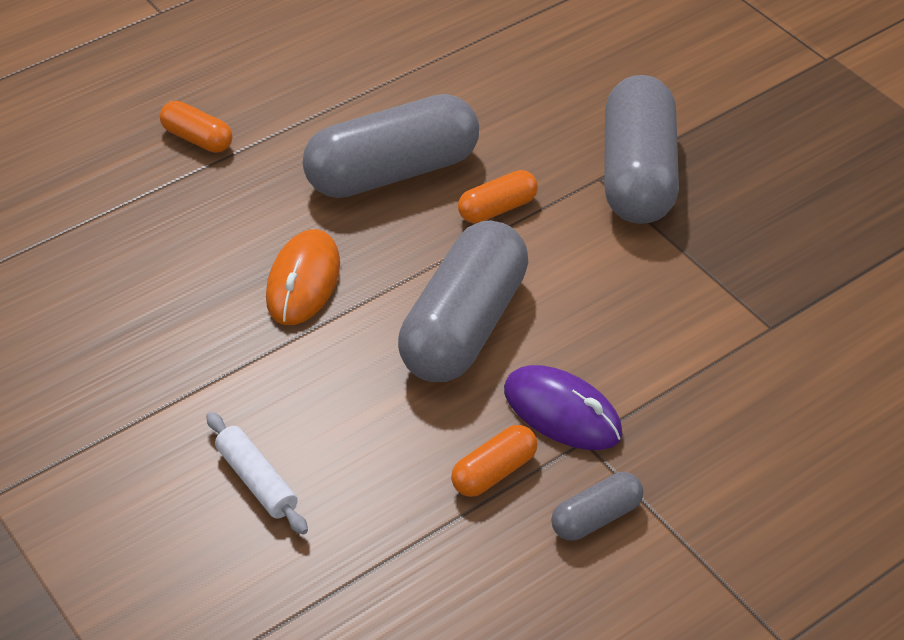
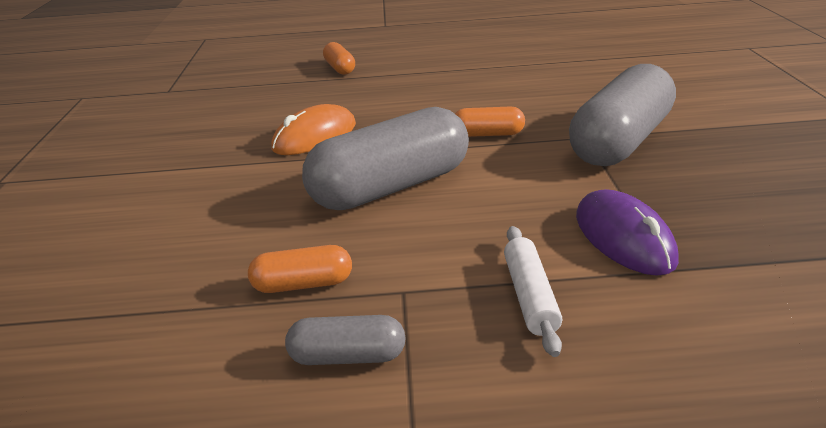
camera: 35 degrees right, 15 degrees down
white rolling pin [206,412,308,535] -> white rolling pin moved to [504,226,562,357]
grey capsule [303,94,479,198] -> none
purple mouse [504,365,623,450] -> purple mouse moved to [576,189,679,276]

